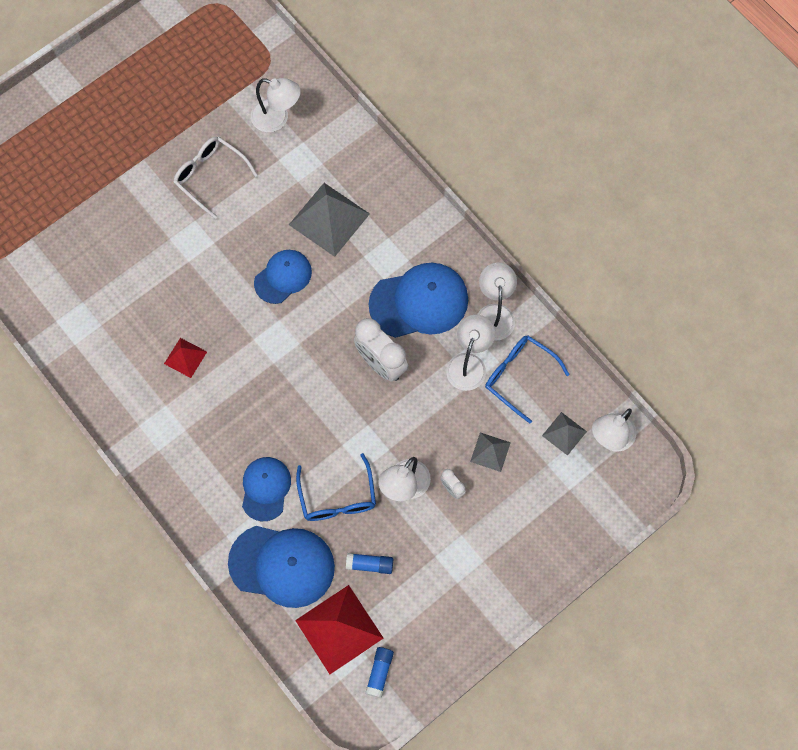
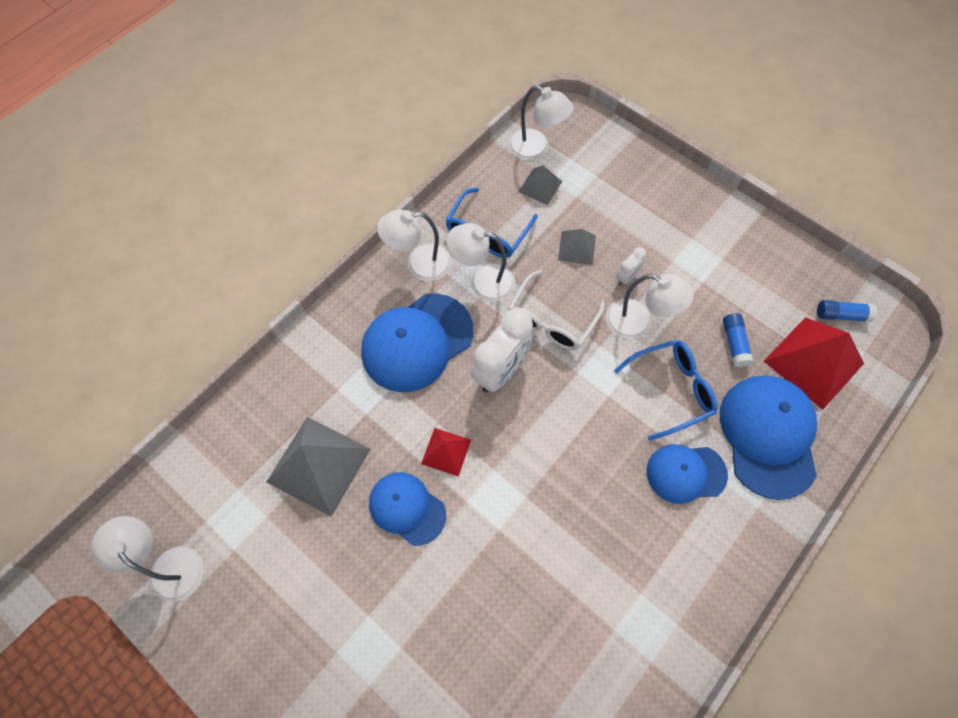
camera: 100 degrees left, 5 degrees down
red pyramid [164,338,207,378] -> red pyramid moved to [421,428,471,477]
white glasses [173,137,258,219] -> white glasses moved to [508,270,605,351]
white lamp [251,78,301,132] -> white lamp turned 60 degrees counterclockwise [92,516,204,602]
blue cap [369,263,468,338] -> blue cap turned 105 degrees counterclockwise [361,293,473,392]

